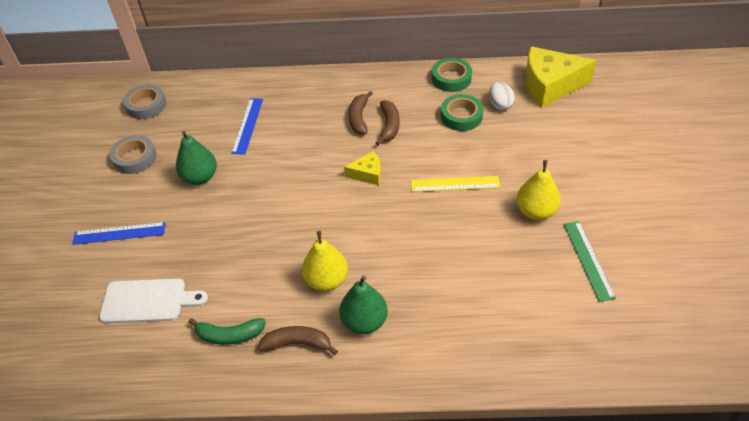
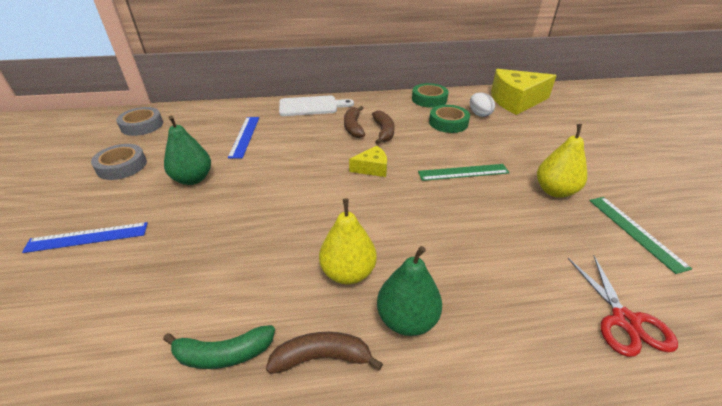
camera: 10 degrees left, 10 degrees down
white cutting board [99,279,208,323] -> white cutting board moved to [279,96,354,116]
yellow ruler [411,176,500,192] -> green ruler [418,164,510,181]
none -> red scissors [568,255,678,357]

